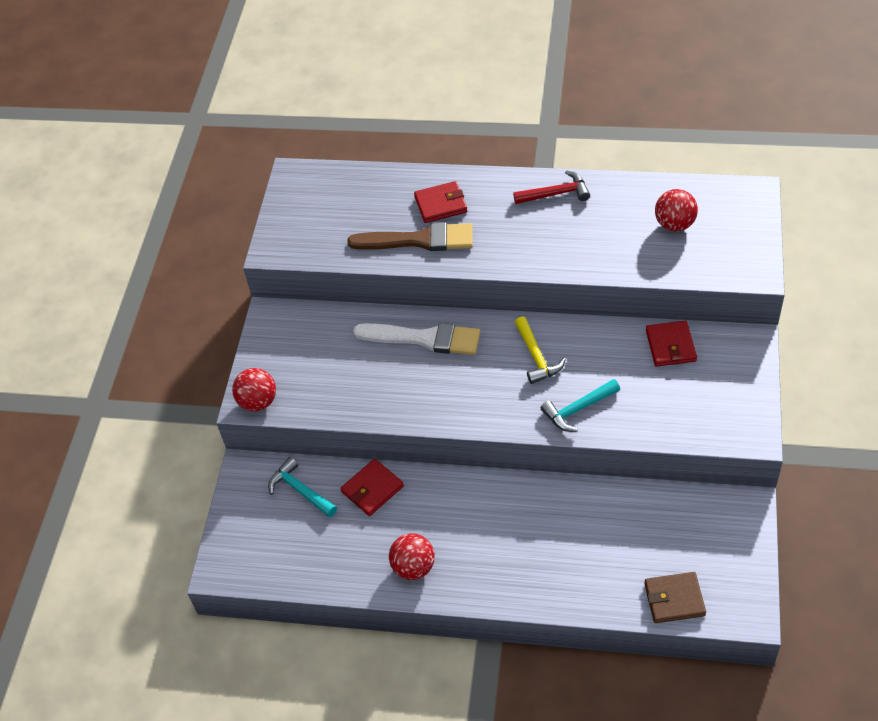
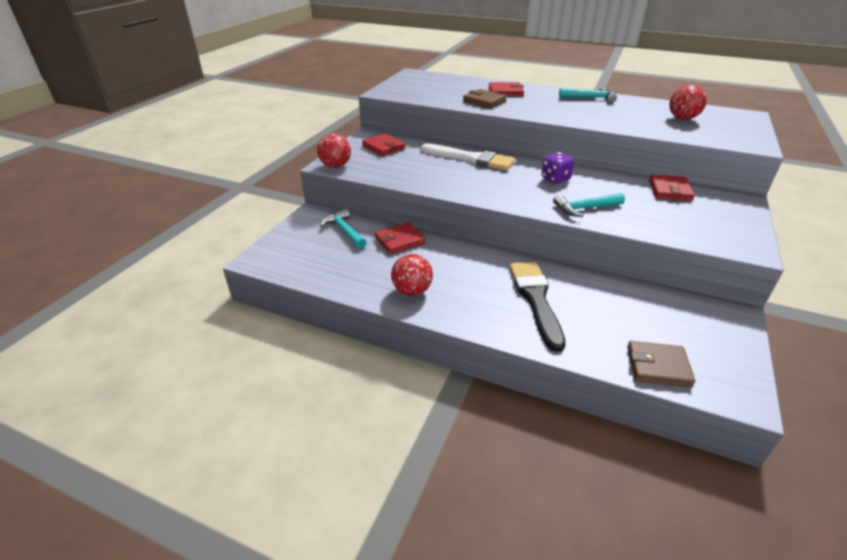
camera: 10 degrees right, 15 degrees down
brown brush [347,223,473,251] -> brown wallet [463,89,507,108]
red hammer [513,170,590,204] -> turquoise hammer [559,88,617,103]
yellow hammer [514,316,566,384] -> purple dice [541,152,574,184]
none -> red wallet [362,133,406,156]
none -> black brush [510,262,566,352]

